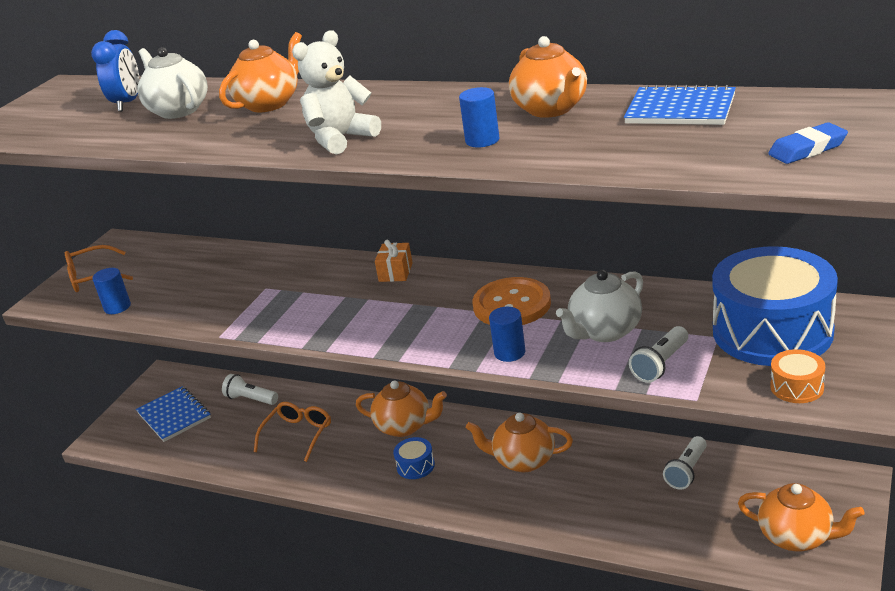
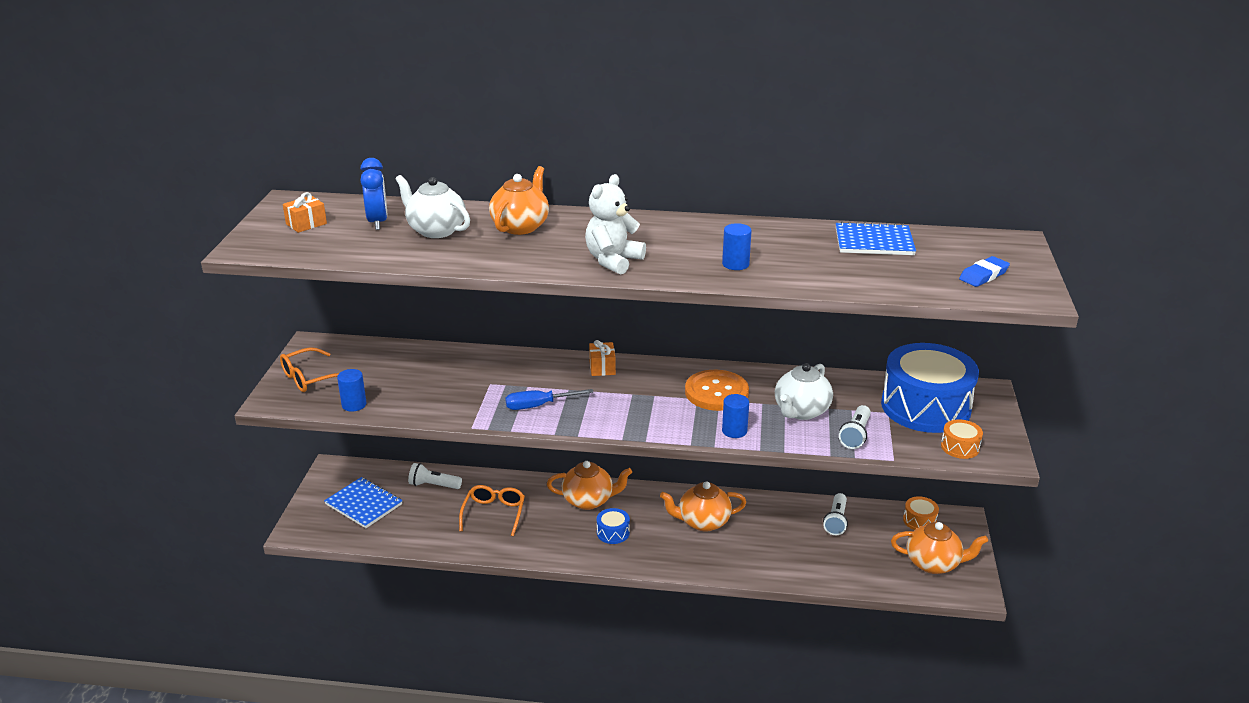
camera: 20 degrees left, 0 degrees up
orange teapot [509,36,587,118] -> none
none -> orange gift [283,192,327,233]
none -> blue screwdriver [505,389,593,410]
none -> orange drum [903,496,939,530]

